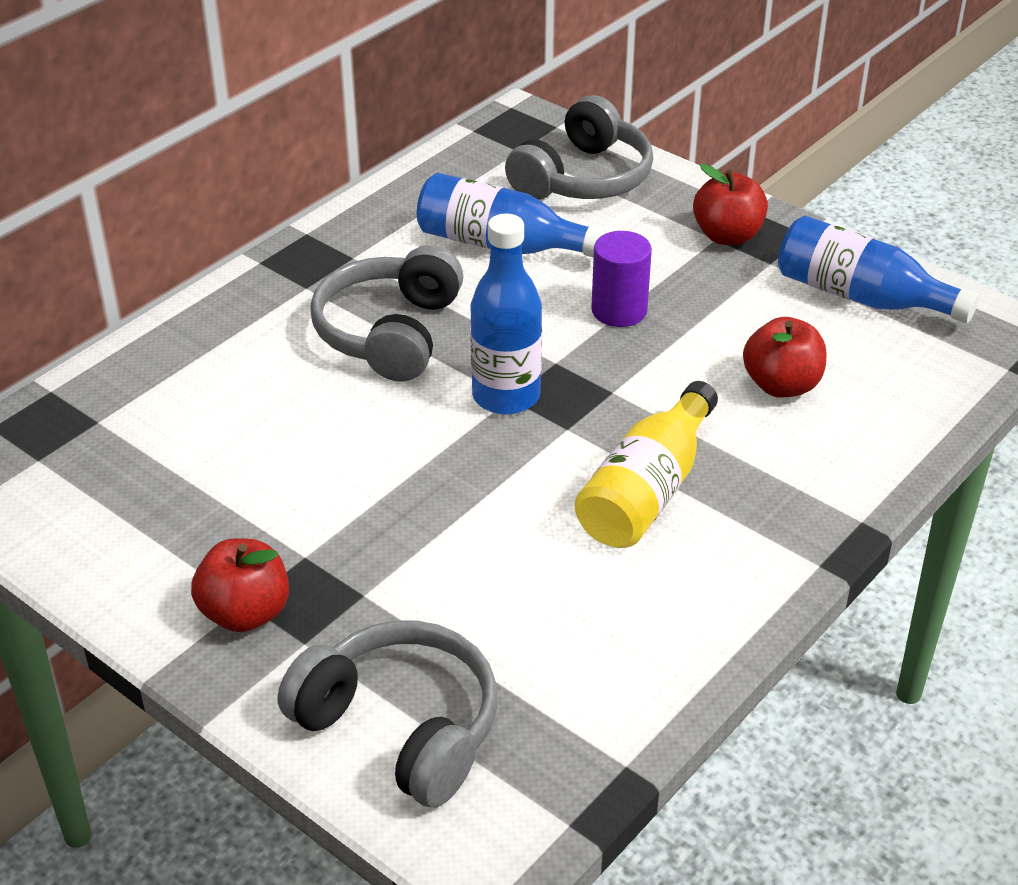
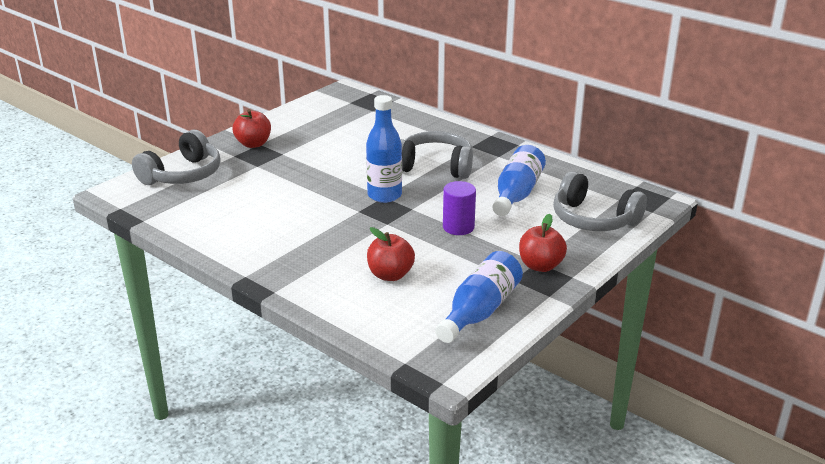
camera: 90 degrees right, 10 degrees down
yellow bottle [575,381,718,548] -> none

